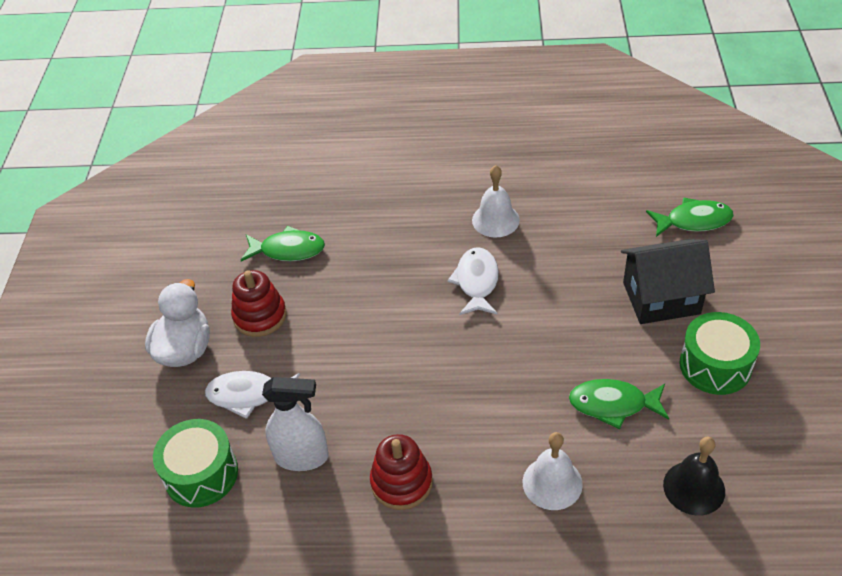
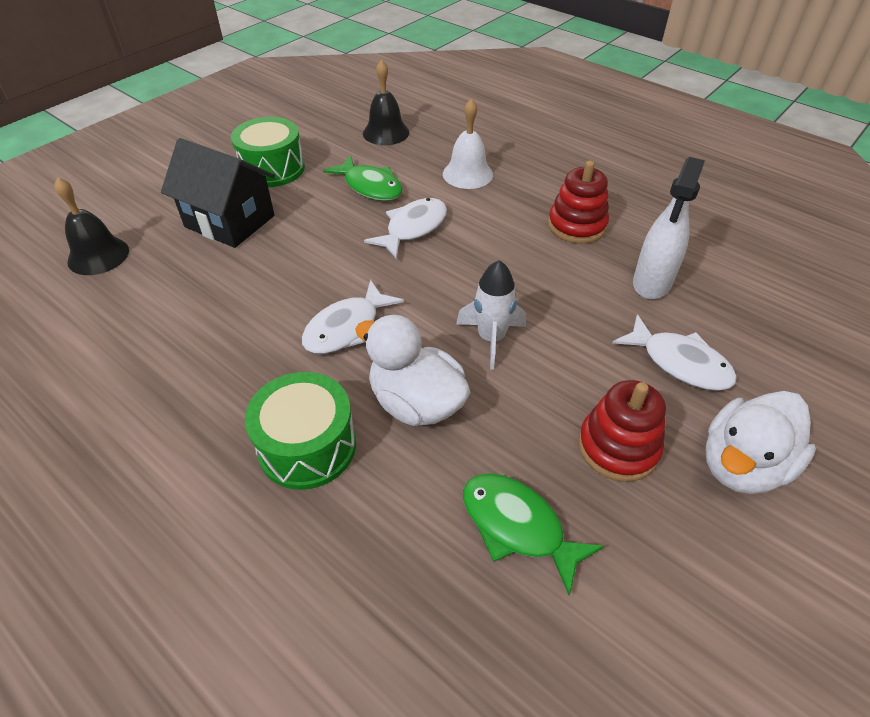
camera: 145 degrees left, 0 degrees up
green drum [153,419,238,508] -> green drum moved to [245,372,356,490]
white spray bottle [262,377,329,471] -> white spray bottle turned 105 degrees counterclockwise [633,157,705,299]
white bell [472,165,520,237] -> none
green fish [646,197,734,237] -> black bell [54,177,129,275]
none -> white duck [356,315,470,426]
none -> white fish [364,198,447,259]
none -> white rocket [456,260,526,370]

